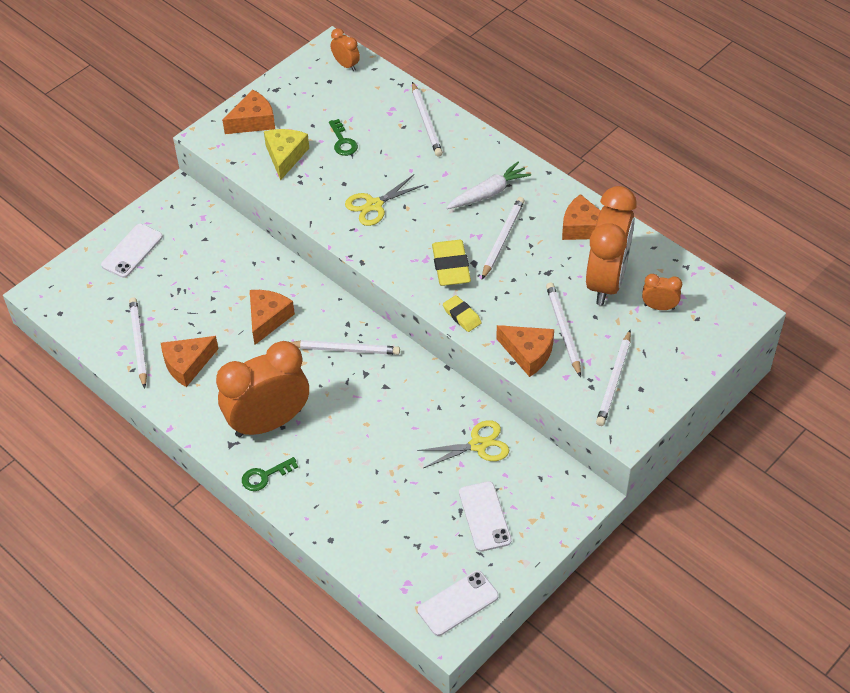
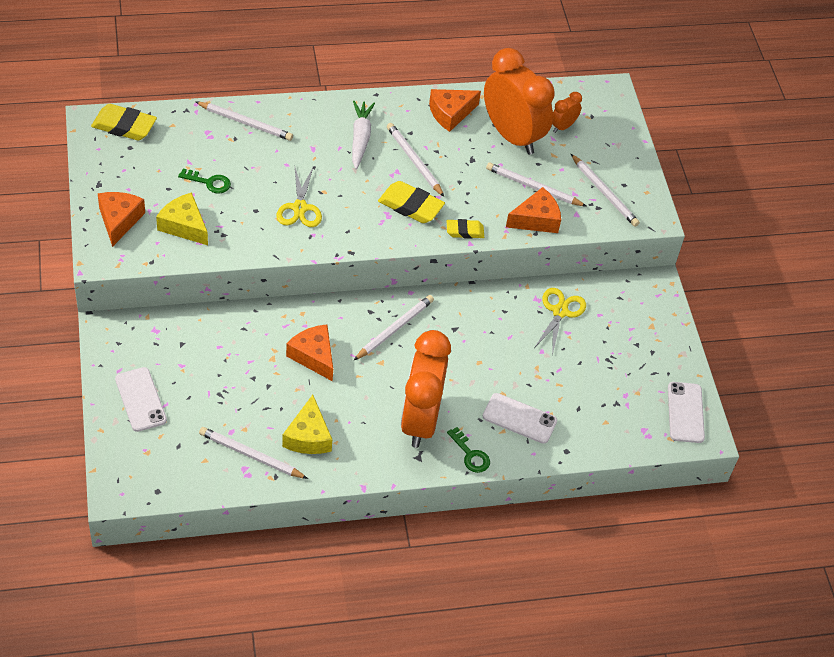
camera: 60 degrees left, 0 degrees up
orange cheese [161,336,219,387] -> yellow cheese [282,395,332,454]
green key [242,457,298,491] -> green key turned 45 degrees counterclockwise [447,427,490,473]
orange clock [331,28,360,71] -> yellow eraser [91,104,157,141]
white phone [459,481,512,552] -> white phone moved to [483,393,557,444]

